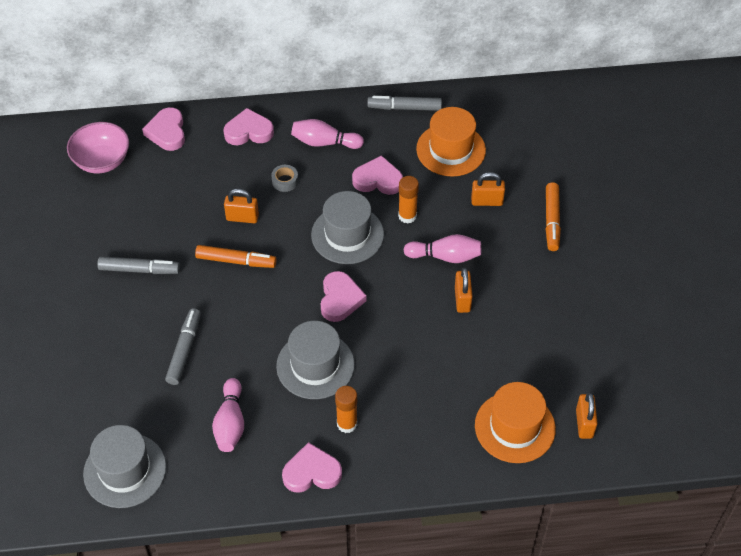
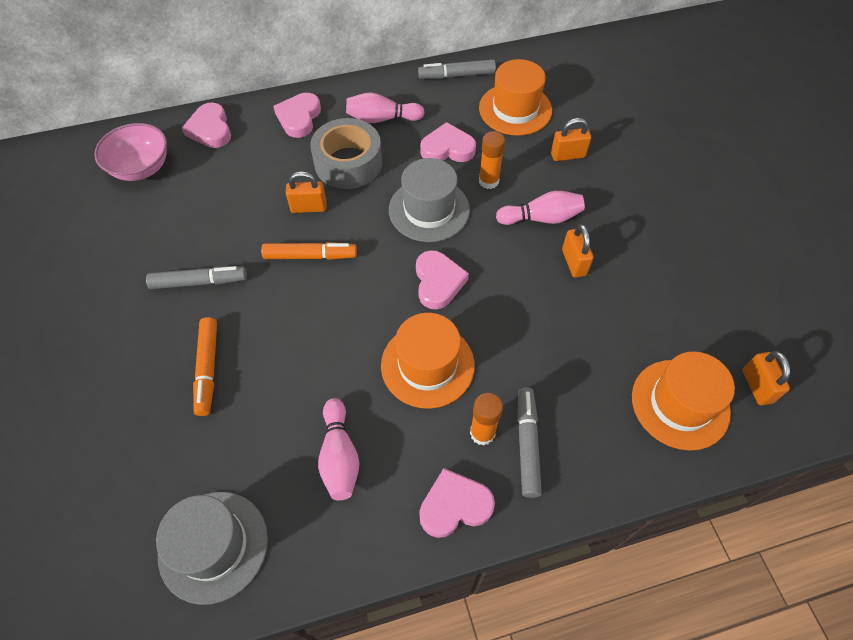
camera: 10 degrees left, 5 degrees up
grey marker [165,308,201,385] -> grey marker moved to [517,387,542,498]
pink heart [223,108,274,145] -> pink heart turned 60 degrees counterclockwise [273,93,321,138]
grey tape [271,165,298,192] -> grey tape [310,118,382,189], size x2.35
grey hat [276,321,355,399] -> orange hat [381,313,475,409]
orange marker [545,182,561,251] -> orange marker moved to [193,317,217,416]

